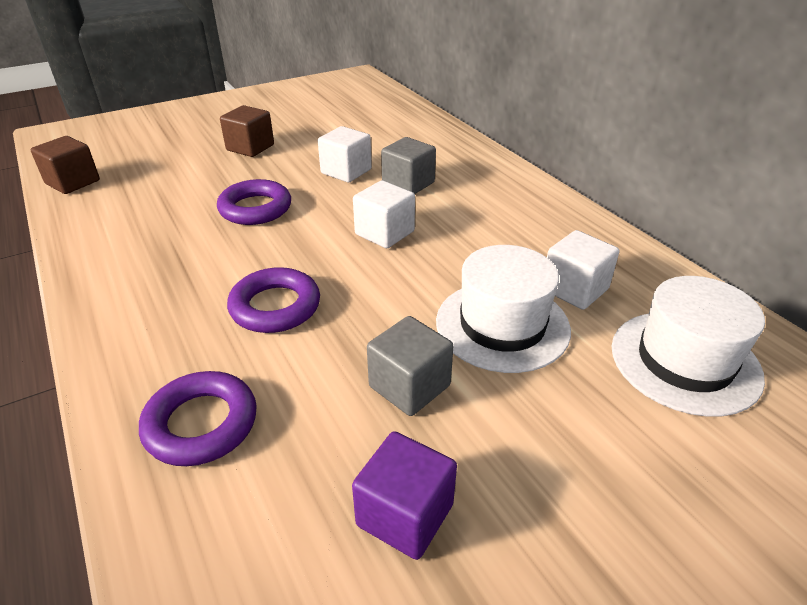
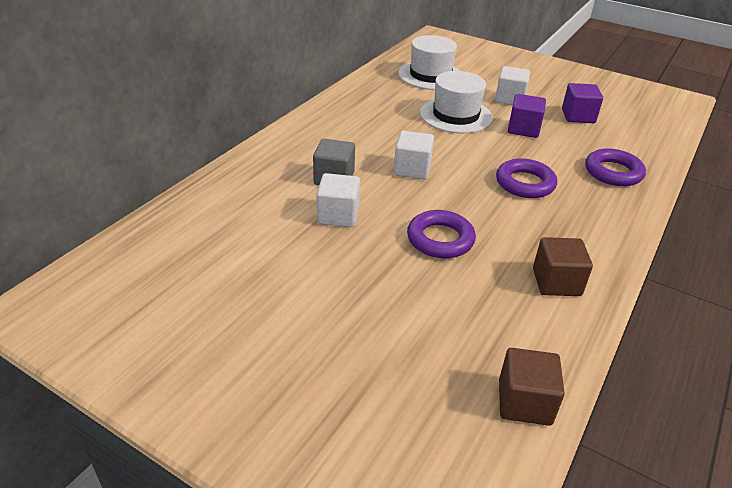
camera: 120 degrees left, 0 degrees up
brown cube [220,105,274,157] -> brown cube moved to [533,237,593,296]
grey cube [367,316,453,416] -> purple cube [508,94,546,138]
white cube [547,230,619,310] -> white cube moved to [495,66,530,105]

